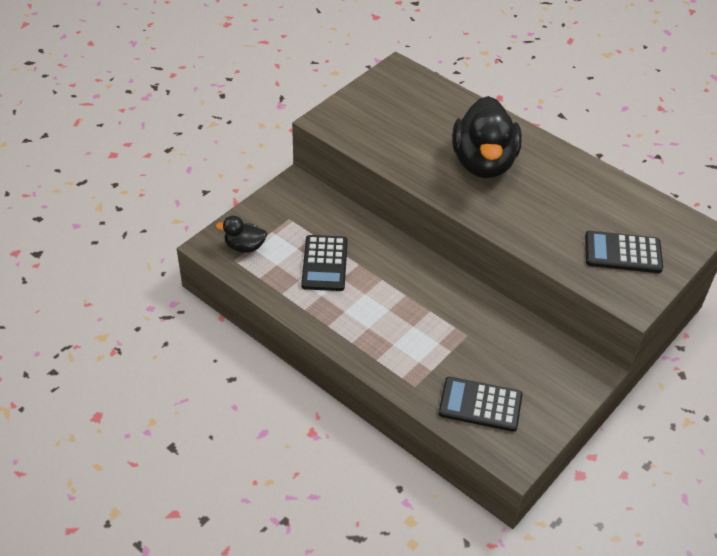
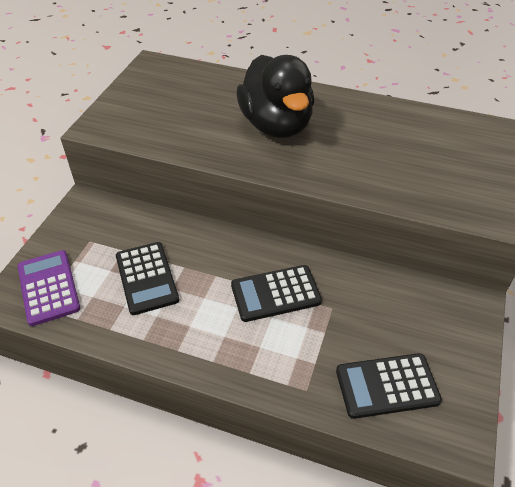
camera: 20 degrees left, 0 degrees up
black duck [216,216,267,253] -> purple calculator [18,250,80,326]
black calculator [585,231,663,273] -> black calculator moved to [231,265,322,322]

